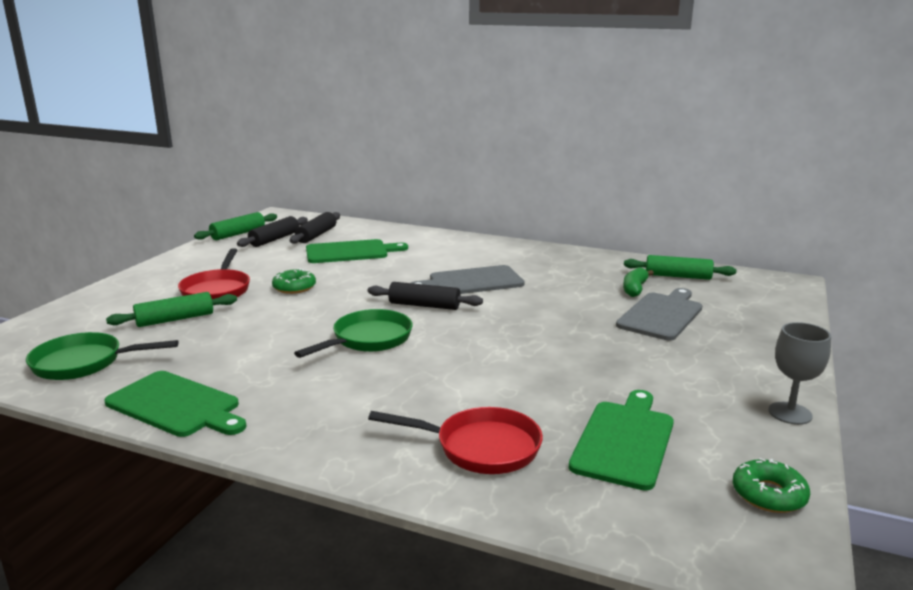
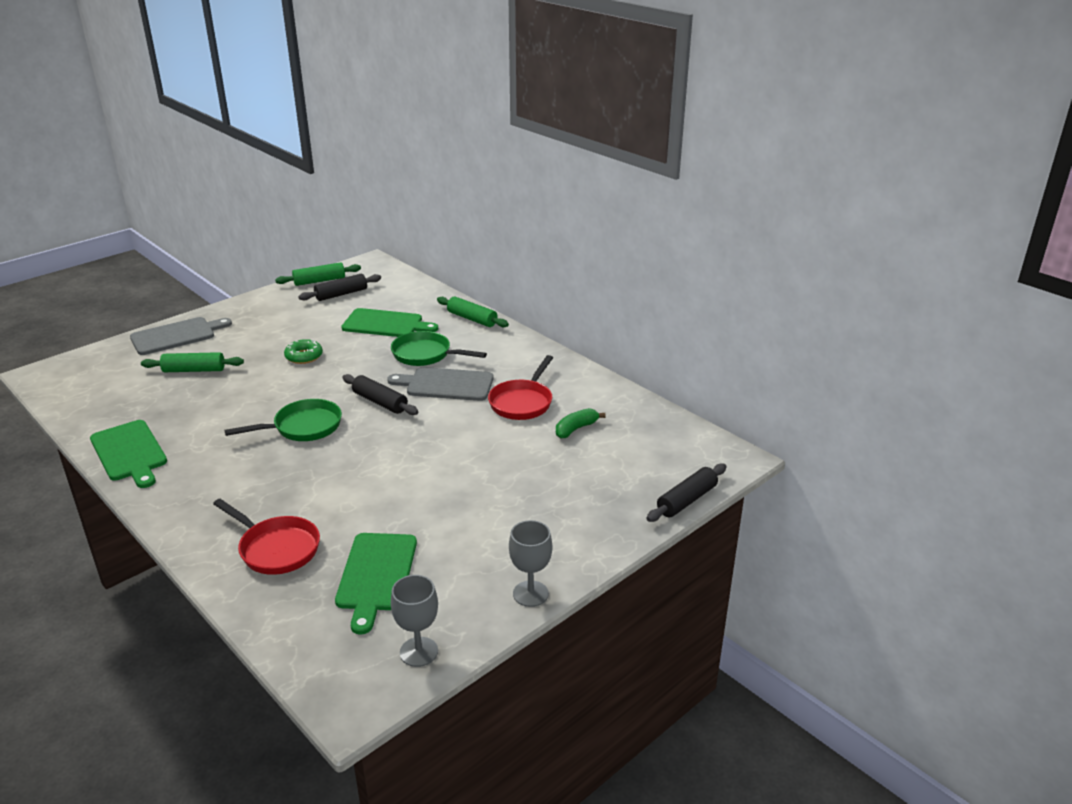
camera: 25 degrees right, 10 degrees up
green pan [26,332,179,380] -> green pan moved to [391,331,487,366]
red pan [178,248,250,299] -> red pan moved to [488,355,553,420]
black rolling pin [290,212,340,244] -> black rolling pin moved to [646,464,726,522]
green cutting board [569,390,674,491] -> green cutting board turned 135 degrees clockwise [335,533,417,635]
grey cutting board [616,288,702,340] -> grey cutting board moved to [130,317,232,355]
green rolling pin [624,255,736,280] -> green rolling pin moved to [437,296,509,327]
green donut [733,458,810,513] -> grey goblet [391,575,438,667]

